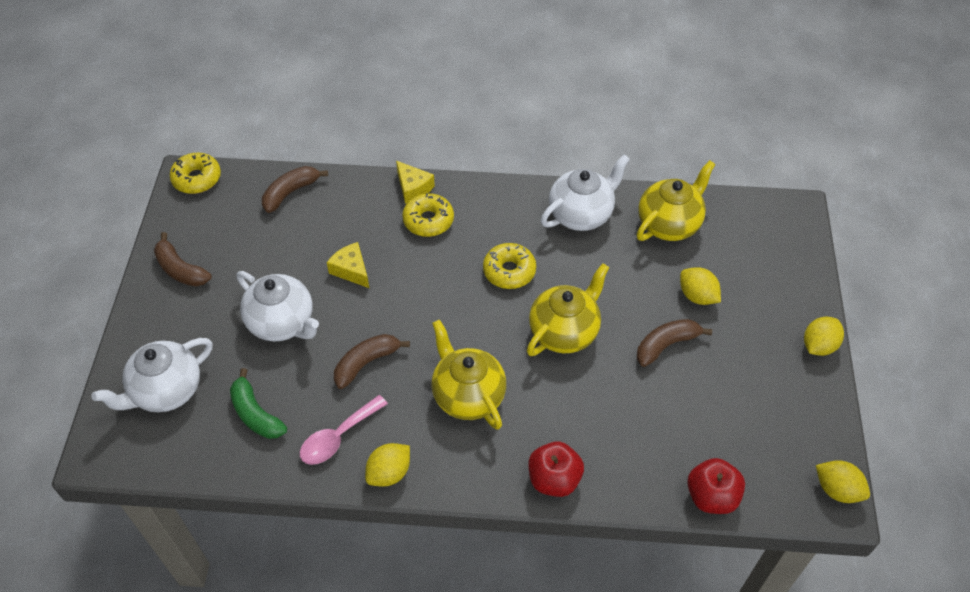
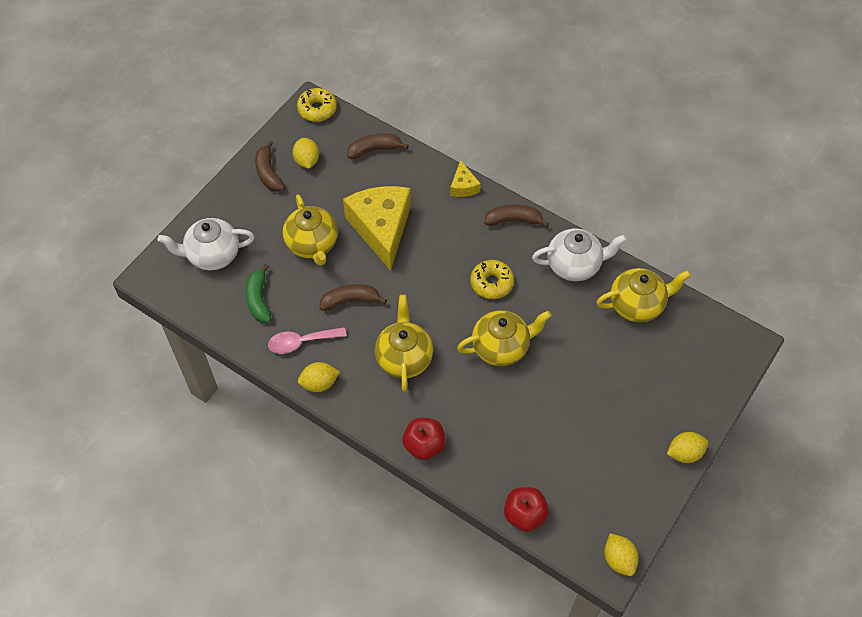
camera: 30 degrees right, 5 degrees up
white teapot [236,271,319,342] -> yellow teapot [283,195,338,266]
yellow cheese [327,242,369,288] -> yellow cheese [343,186,411,271], size x2.18
yellow donut [402,193,454,237] -> none
brown banana [637,319,712,367] -> brown banana moved to [484,205,549,227]
yellow lemon [680,267,721,305] -> yellow lemon moved to [292,138,319,169]

